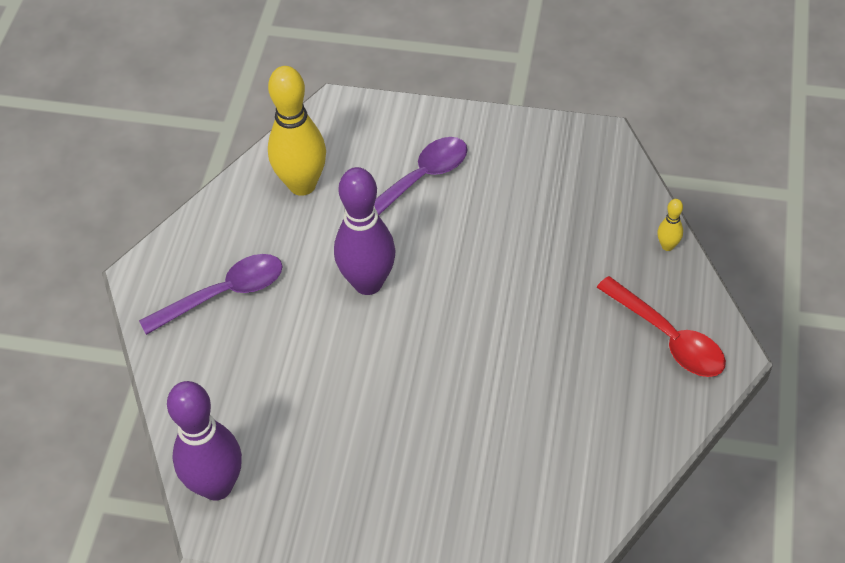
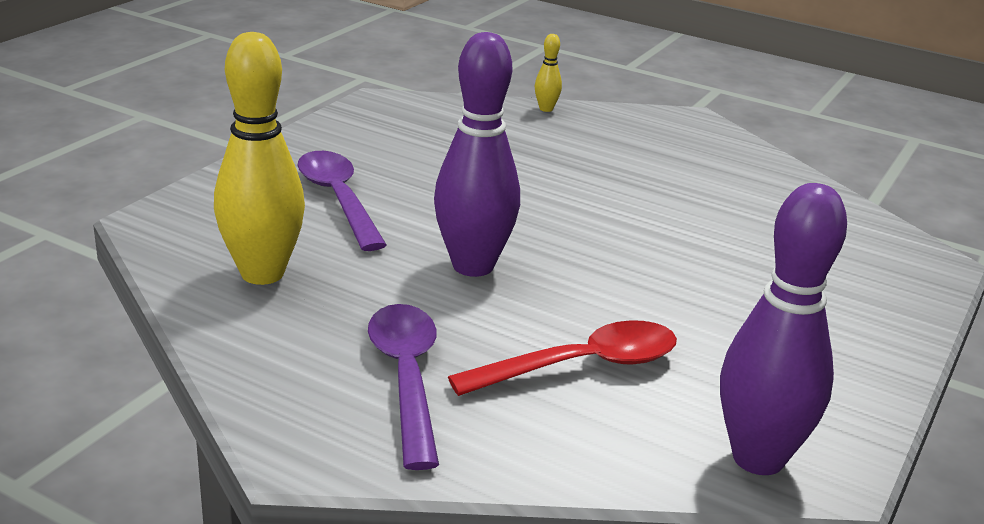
camera: 75 degrees left, 25 degrees down
red spoon [596,276,726,377] -> red spoon moved to [448,320,677,396]

